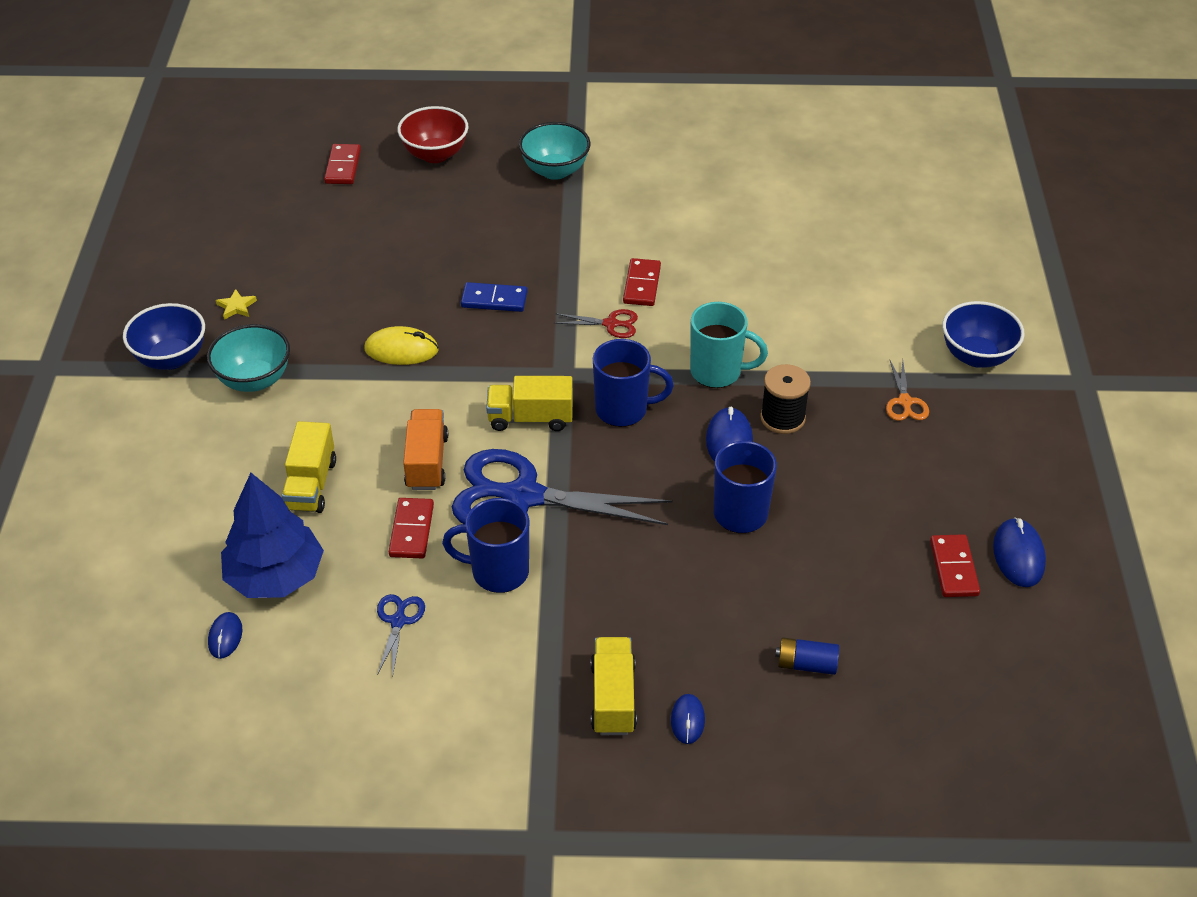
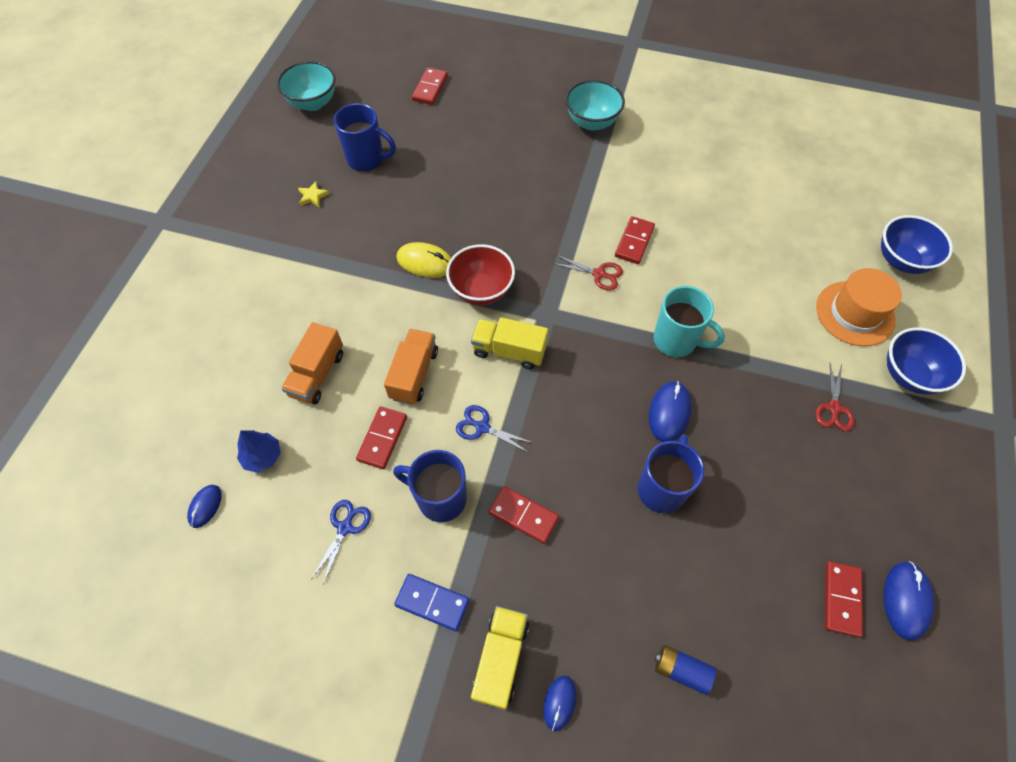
camera: 15 degrees right, 15 degrees up
blue bowl [123,303,205,370] -> blue bowl moved to [881,215,953,274]
turquoise bowl [207,324,290,392] -> turquoise bowl moved to [277,61,335,111]
blue tree [221,473,324,598] -> blue tree [237,430,281,473], size x0.50
yellow truck [282,421,336,513] -> orange truck [281,322,343,404]
red bowl [397,106,469,163] -> red bowl moved to [446,244,515,305]
blue scissors [452,449,673,525] -> blue scissors [456,405,533,453], size x0.43
blue domino [461,282,527,312] -> blue domino moved to [394,574,470,631]
blue mug [593,339,674,427] -> blue mug moved to [334,103,396,172]
black spool [760,364,811,434] -> none
orange scissors [886,360,929,421] -> red scissors [815,364,855,431]
none -> red domino [489,486,559,544]
none -> orange hat [816,268,902,346]

